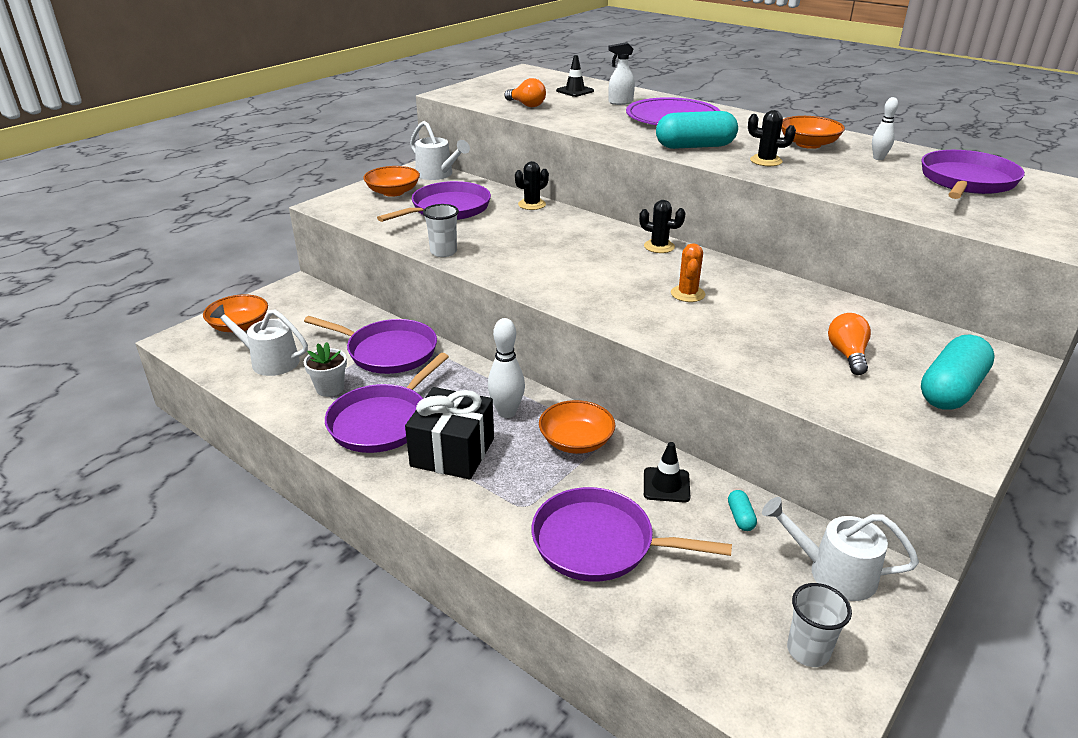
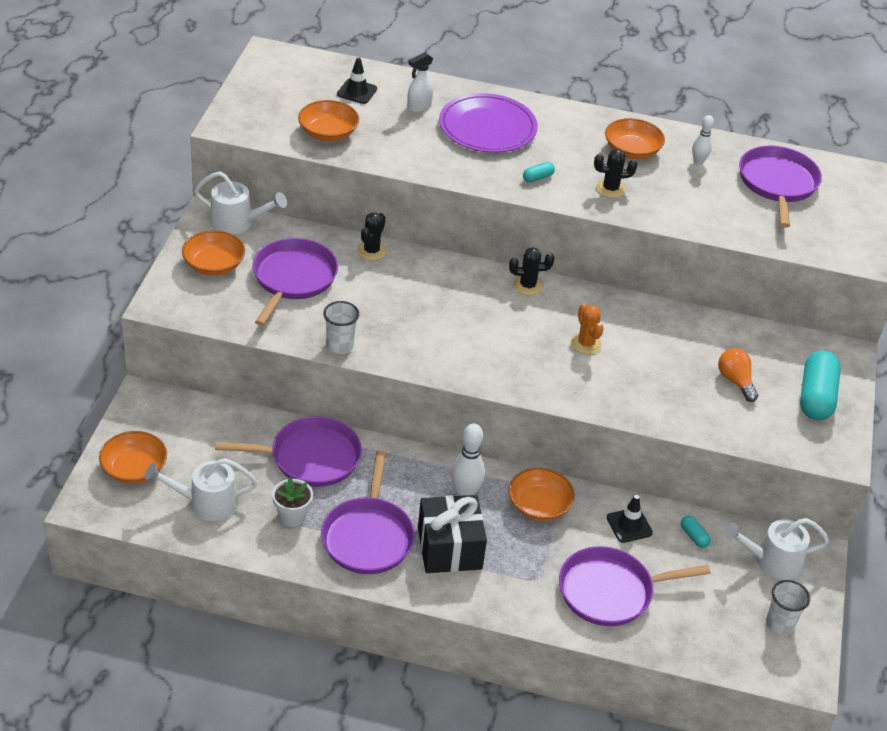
camera: 30 degrees left, 10 degrees up
orange light bulb [505,78,546,107] -> orange bowl [298,100,359,141]
turquoise capsule [656,111,738,149] -> turquoise capsule [523,162,555,183], size x0.44

